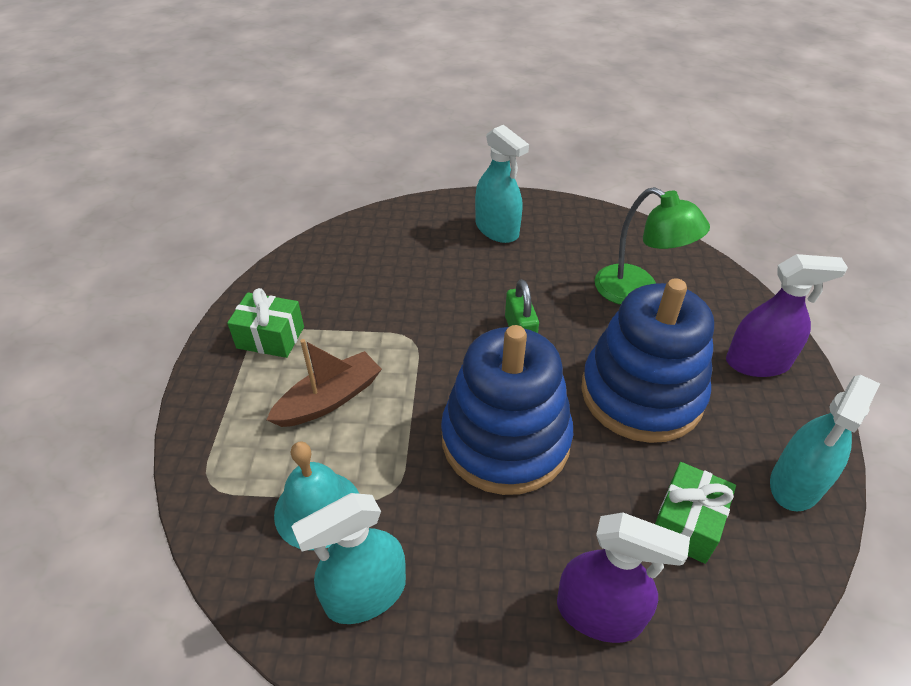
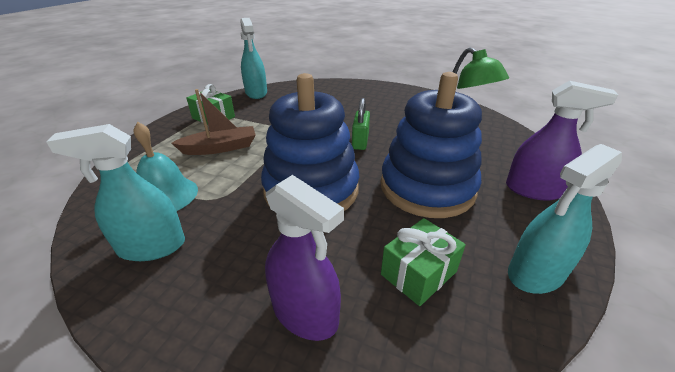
camera: 20 degrees right, 10 degrees down
turquoise spray bottle [475,125,529,243] -> turquoise spray bottle moved to [240,18,267,99]

